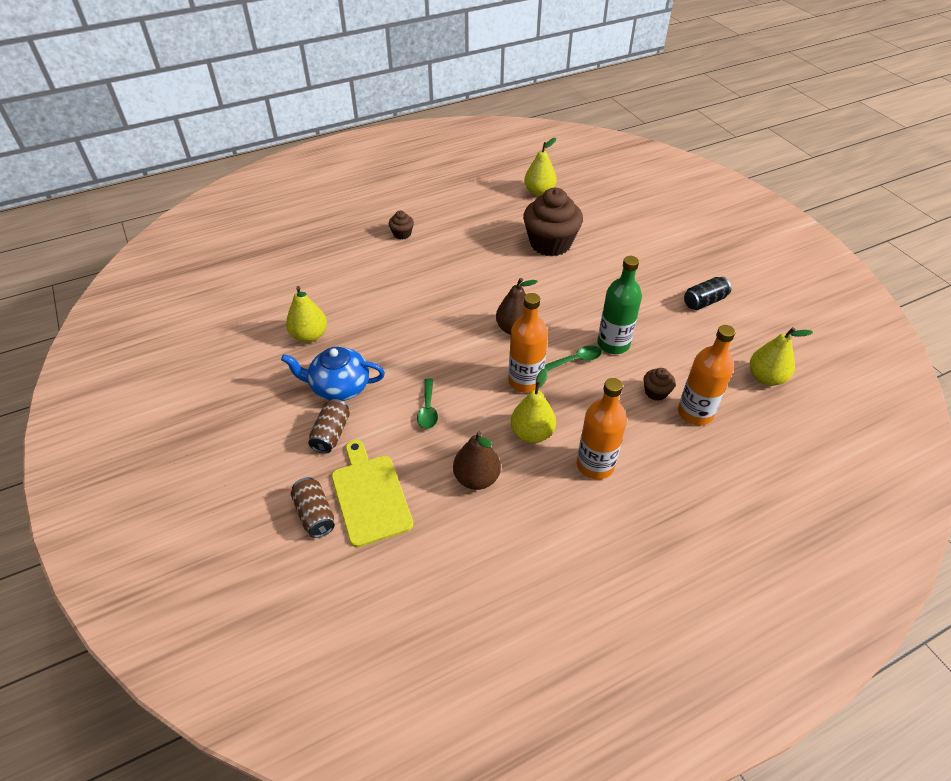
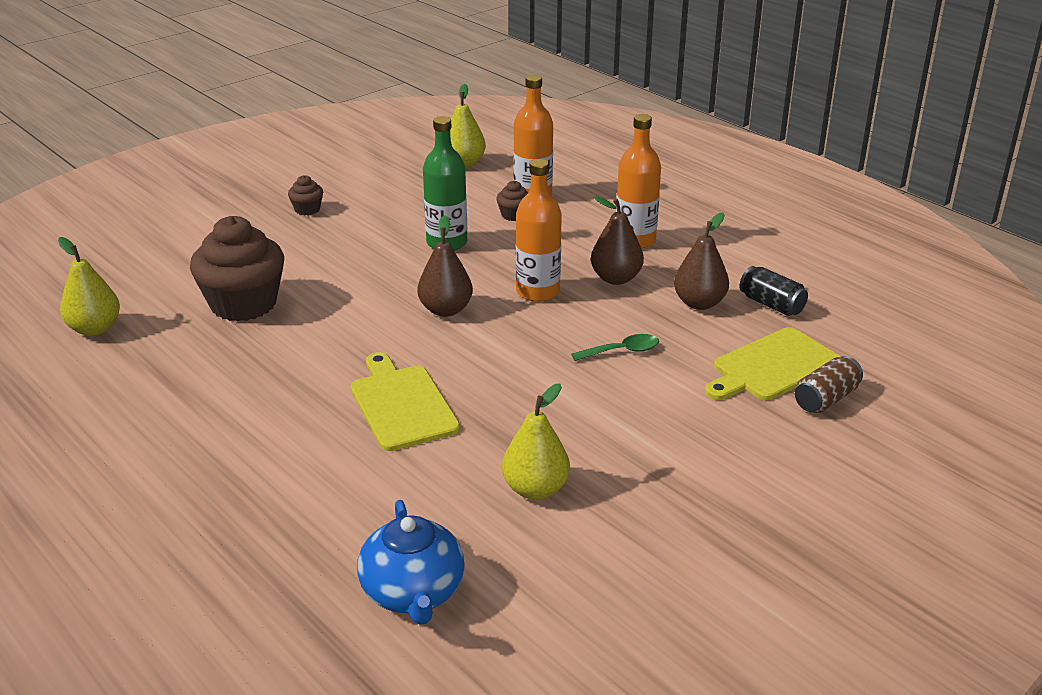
camera: 105 degrees left, 15 degrees down
blue teapot [281,347,385,401] -> blue teapot moved to [357,500,465,625]
brown can [308,399,350,454] -> none
brown cupcake [389,211,414,239] -> brown cupcake moved to [288,175,323,215]
yellow pear [511,368,556,443] -> brown pear [591,196,644,285]
green spoon [545,346,602,371] -> none
black can [684,277,731,310] -> black can moved to [739,266,808,316]
none -> yellow cutting board [351,352,460,451]

